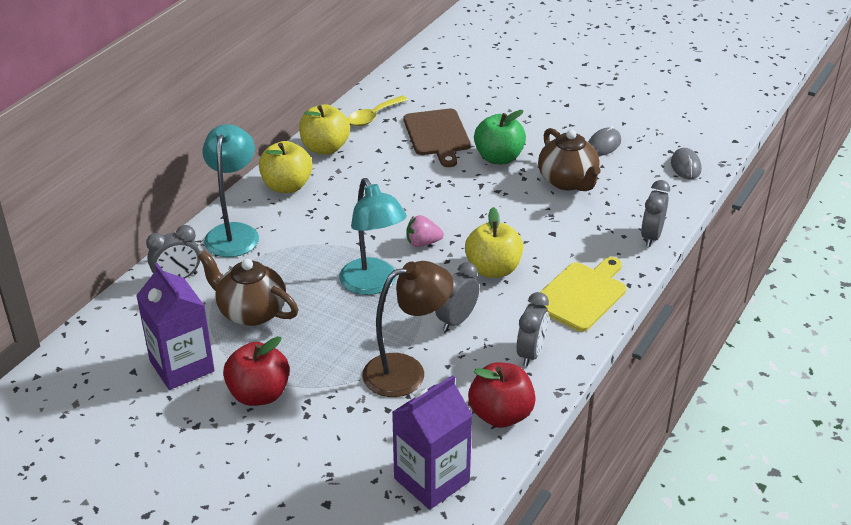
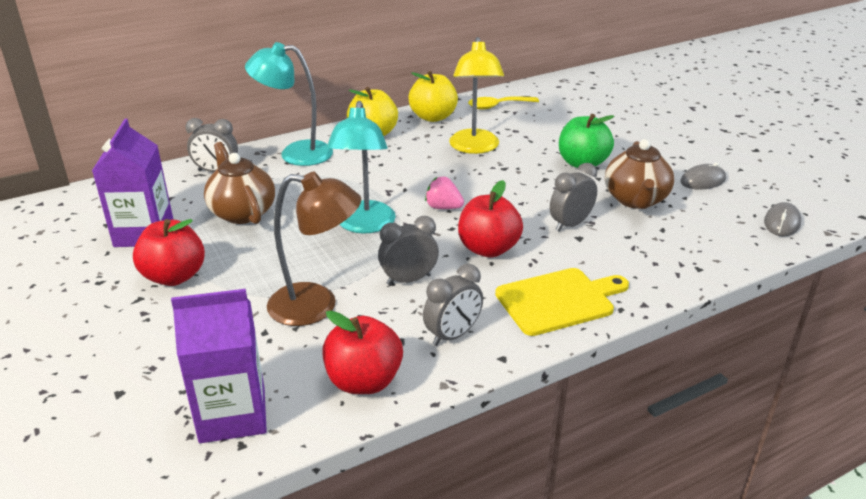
camera: 30 degrees right, 5 degrees down
turquoise lamp [202,124,259,257] -> turquoise lamp turned 120 degrees counterclockwise [245,42,333,166]
brown cutting board [404,109,471,167] -> none
yellow apple [465,207,523,278] -> red apple [458,180,523,257]
grey clock [641,180,670,247] -> grey clock moved to [550,163,597,232]
none -> yellow lamp [449,37,504,154]

